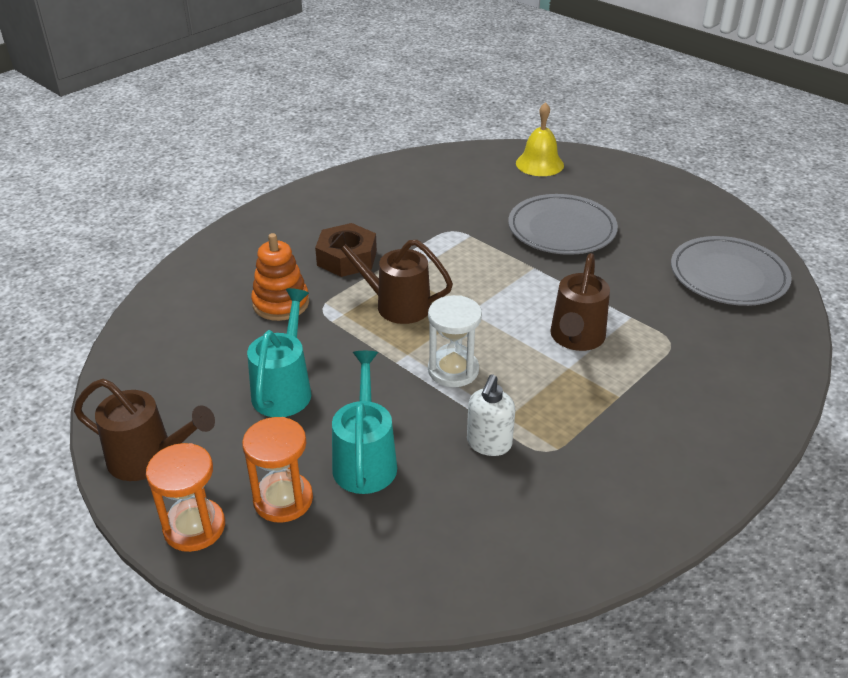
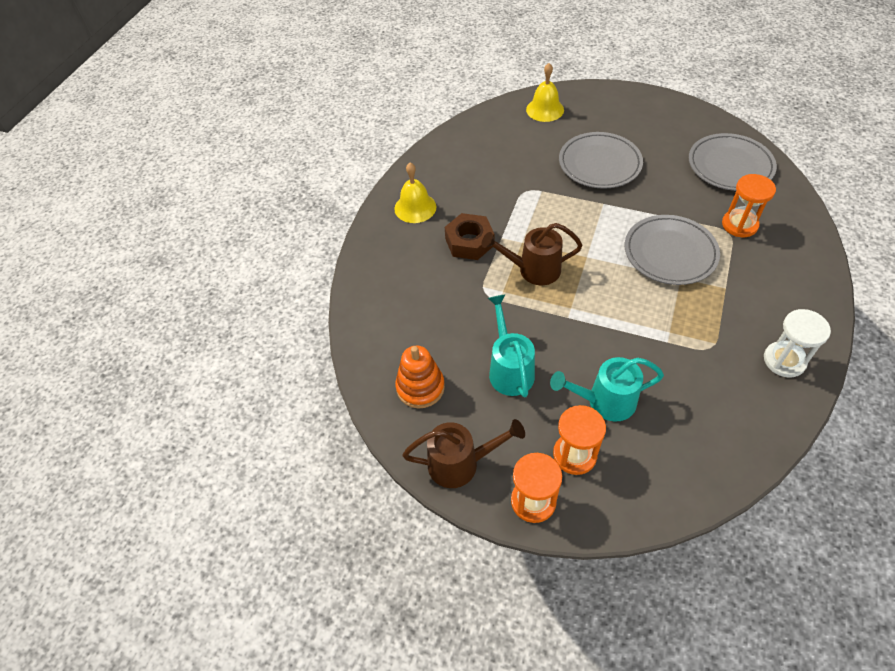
camera: 20 degrees left, 15 degrees up
orange stacking toy [251,233,309,321] -> orange stacking toy moved to [395,346,445,408]
turquoise watering can [332,351,397,494] -> turquoise watering can turned 75 degrees counterclockwise [550,357,664,422]
white hourglass [428,295,482,387] -> white hourglass moved to [764,309,831,378]
white soap dispenser [467,374,515,456] -> none
brown watering can [550,253,610,351] -> grey plate [625,215,720,285]
none -> yellow bell [394,163,436,223]
none -> orange hourglass [722,174,776,237]

